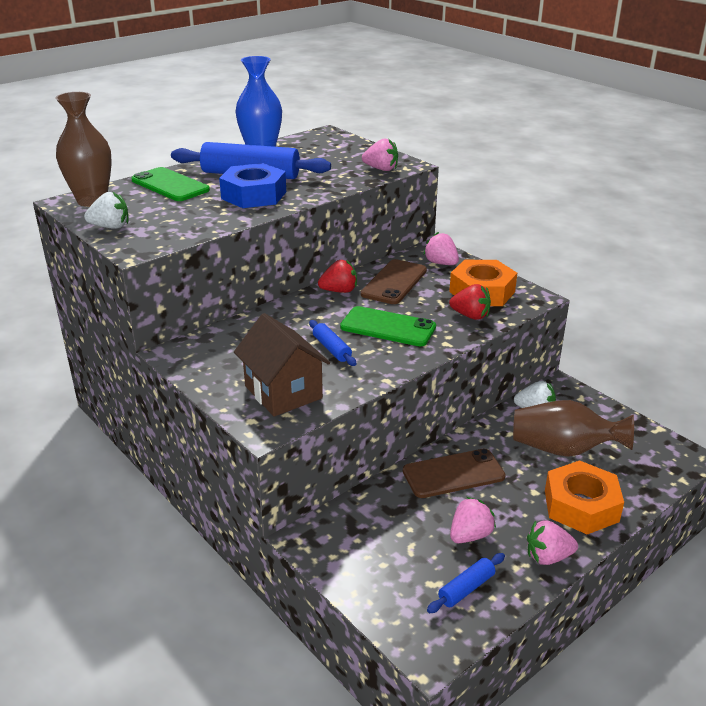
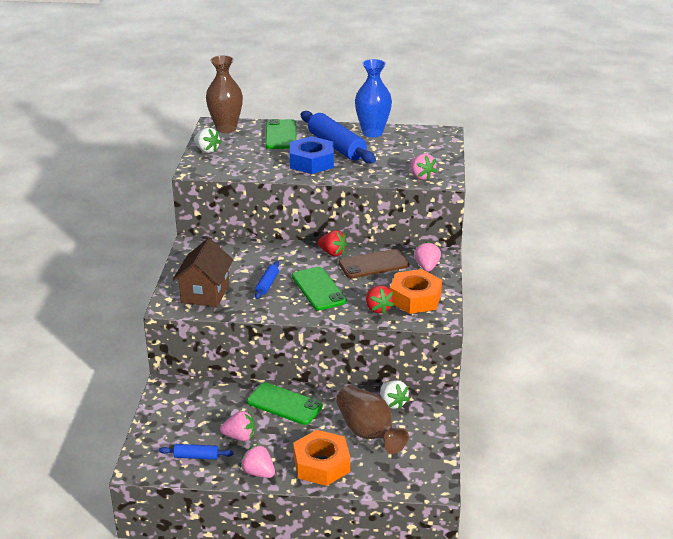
camera: 45 degrees right, 0 degrees up
brown phone [403,449,506,498] -> green phone [247,382,323,425]

